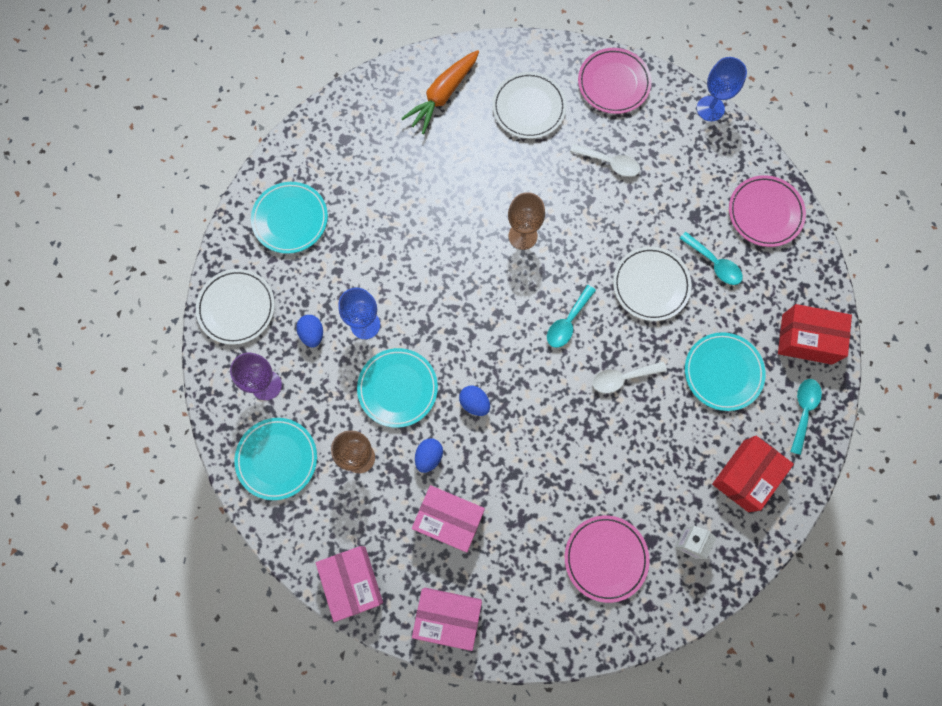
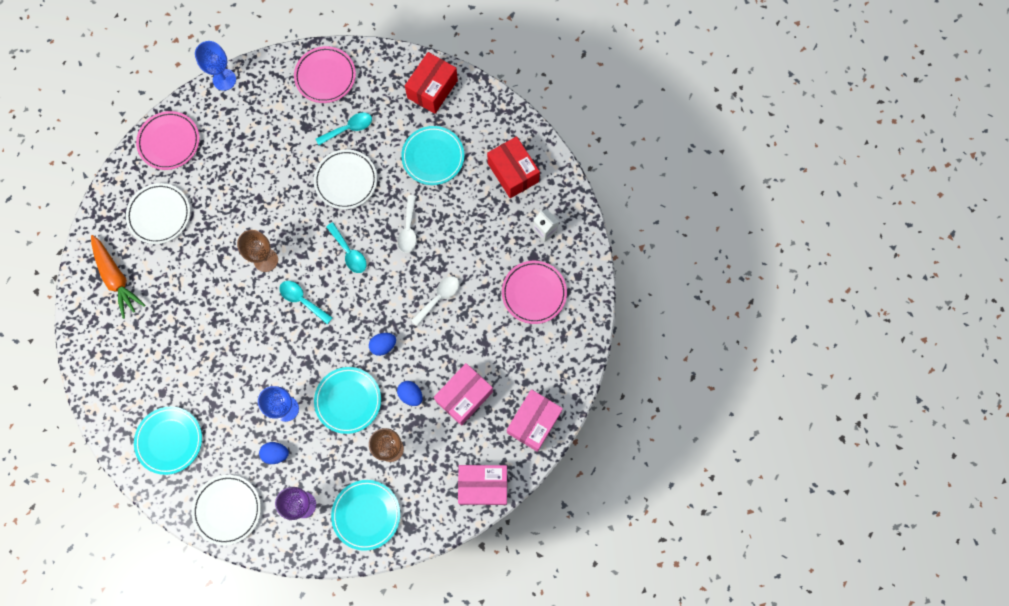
camera: 70 degrees left, 0 degrees up
white spoon [570,144,640,177] -> white spoon moved to [411,276,460,326]
turquoise spoon [790,379,822,455] -> turquoise spoon moved to [279,281,333,324]

